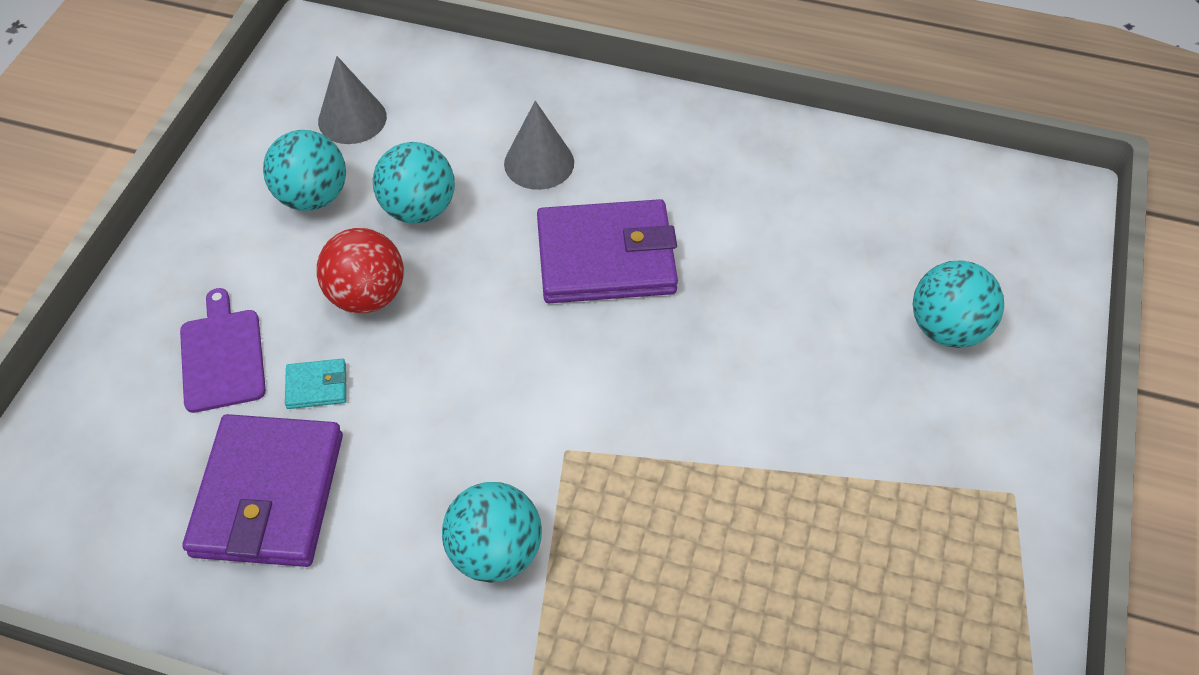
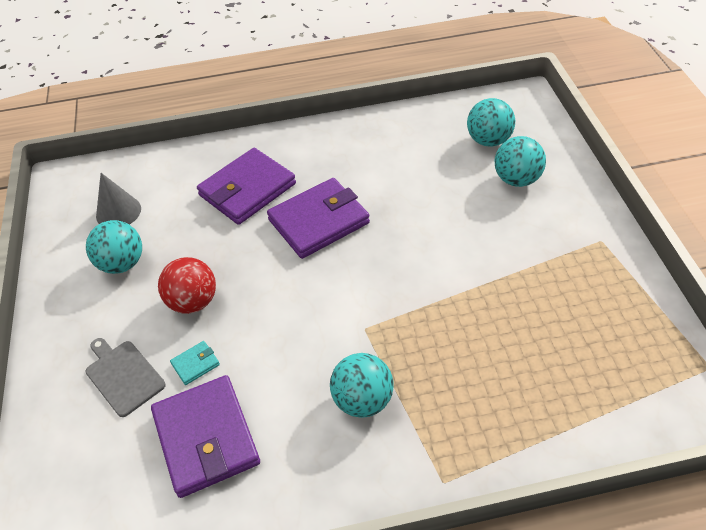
camera: 25 degrees left, 5 degrees down
purple cutting board [180,288,266,413] -> grey cutting board [86,338,166,417]
turquoise ball [373,142,455,224] -> turquoise ball moved to [467,98,515,147]
grey cone [504,101,574,190] -> purple wallet [197,148,296,225]

